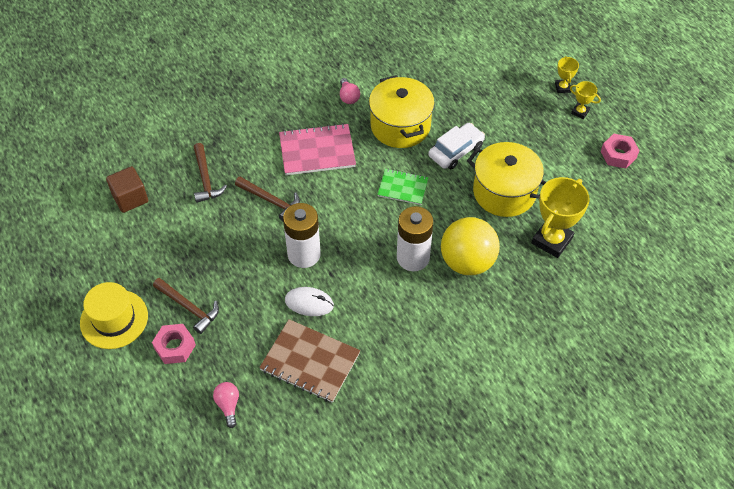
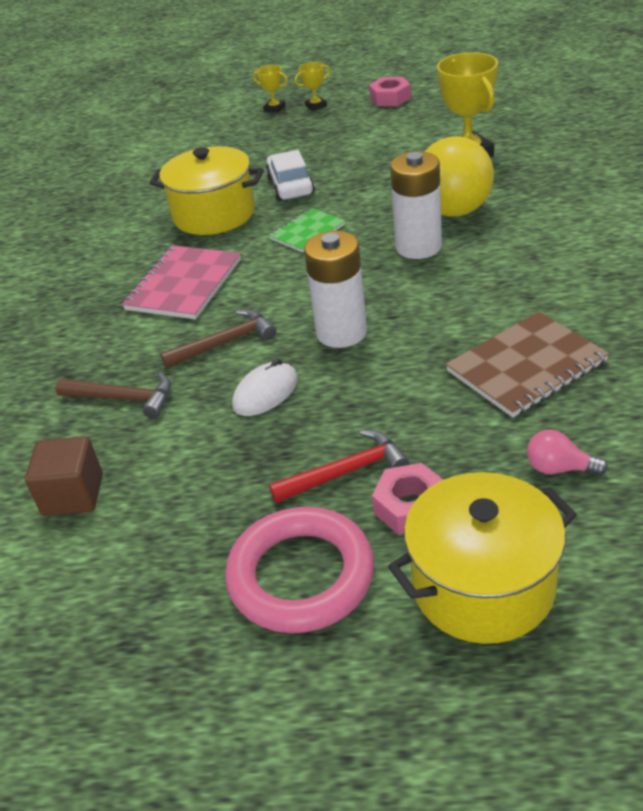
camera: 55 degrees left, 15 degrees down
yellow hat [80,282,148,349] -> pink ring [225,507,374,633]
brown hammer [153,278,219,334] -> red hammer [269,430,409,503]
white mouse [285,287,334,316] -> white mouse moved to [232,359,298,416]
pink light bulb [340,78,360,104] -> none
yellow pot [467,142,546,217] -> yellow pot moved to [388,472,577,644]

